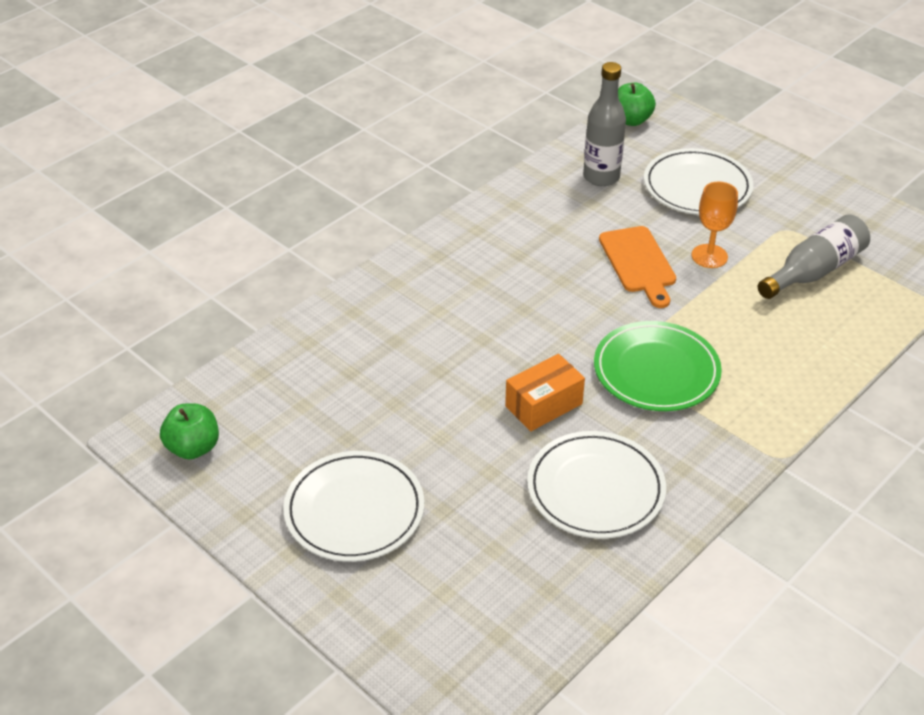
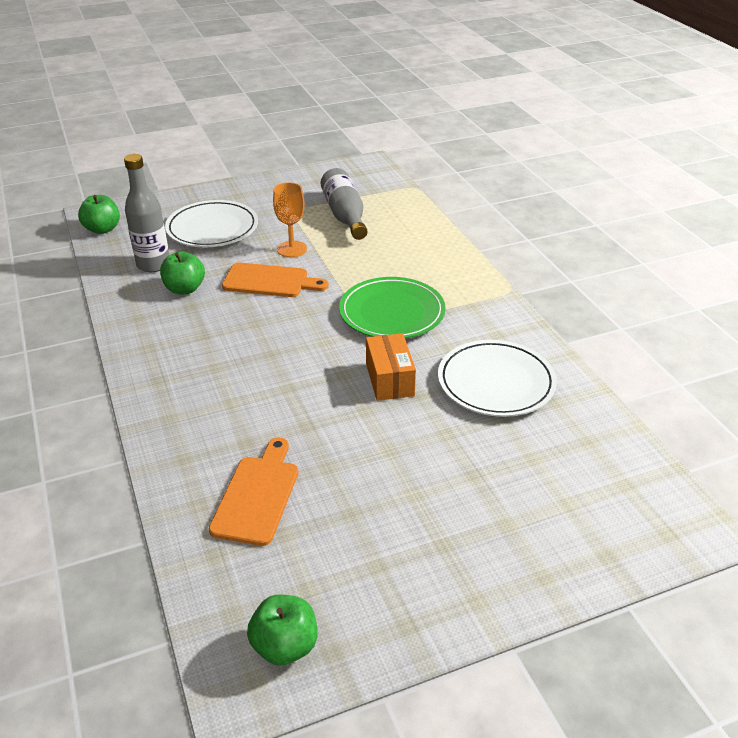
camera: 65 degrees left, 5 degrees down
white plate [283,451,424,562] -> none
none -> green apple [160,251,205,294]
none -> orange cutting board [209,438,298,546]

